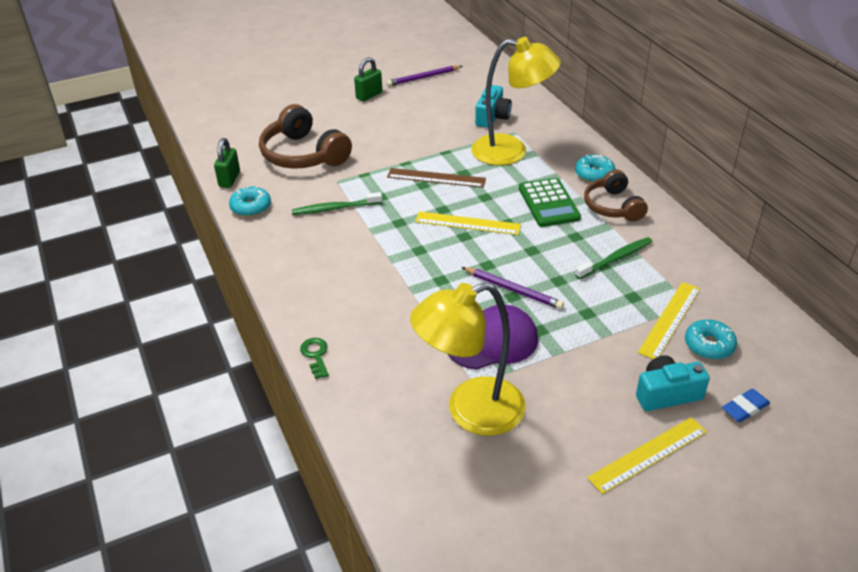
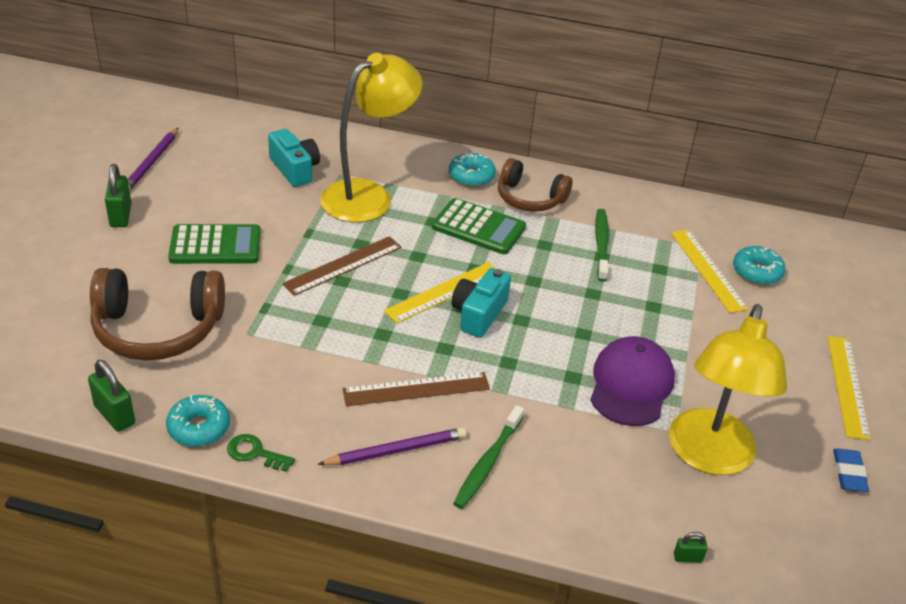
camera: 55 degrees left, 0 degrees up
green toothbrush [292,192,382,215] -> green toothbrush moved to [453,405,524,509]
green key [300,338,329,379] -> green key moved to [227,434,295,472]
purple pencil [462,267,564,309] -> purple pencil moved to [317,427,467,465]
turquoise camera [636,355,710,411] -> turquoise camera moved to [452,268,511,338]
blue eraser [722,388,770,422] -> blue eraser moved to [833,449,869,492]
none -> green calculator [168,224,261,264]
none -> brown ruler [342,372,490,406]
none -> green padlock [674,532,708,563]

